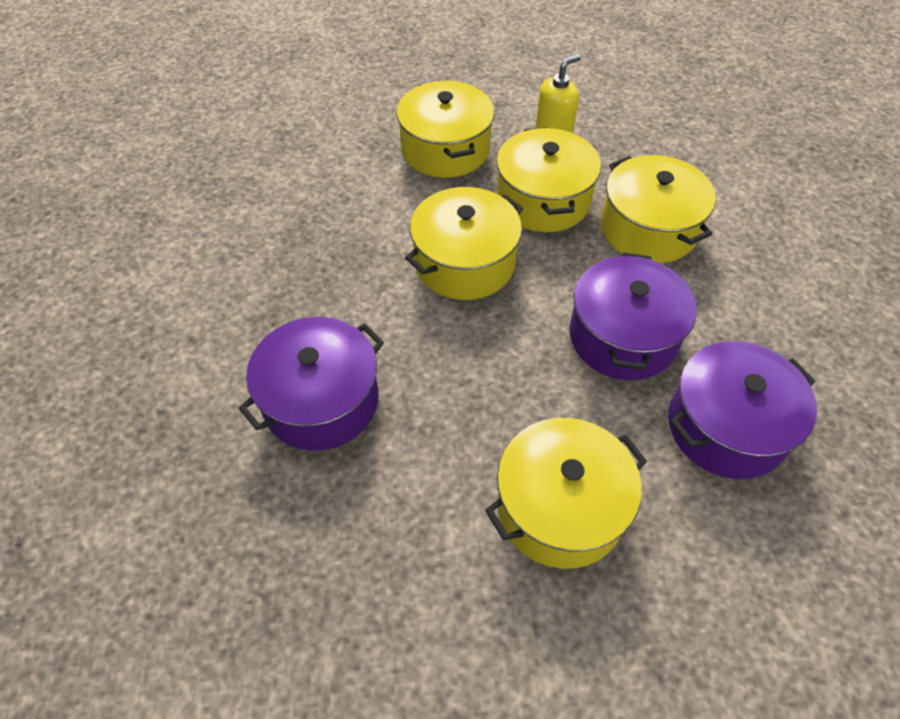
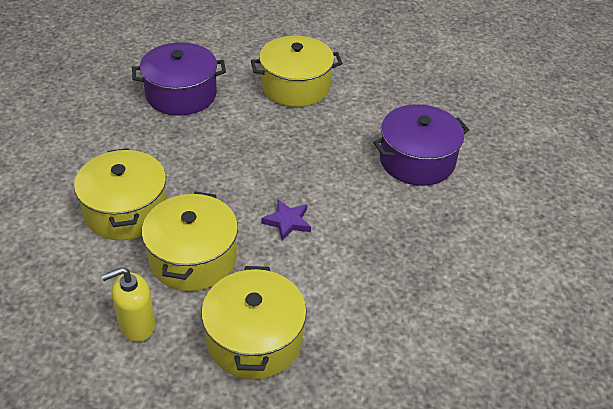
camera: 165 degrees left, 10 degrees down
yellow pot [405,187,523,300] -> purple star [261,199,311,241]
purple pot [570,252,697,380] -> none

